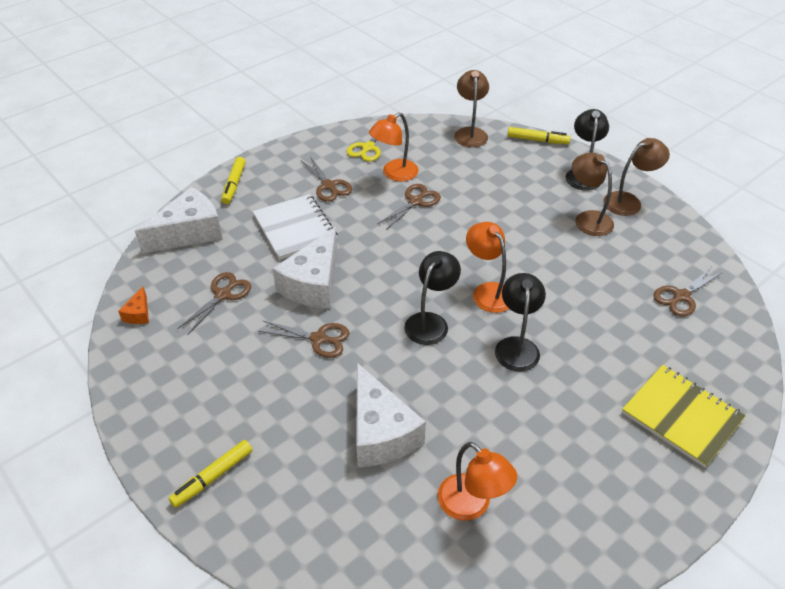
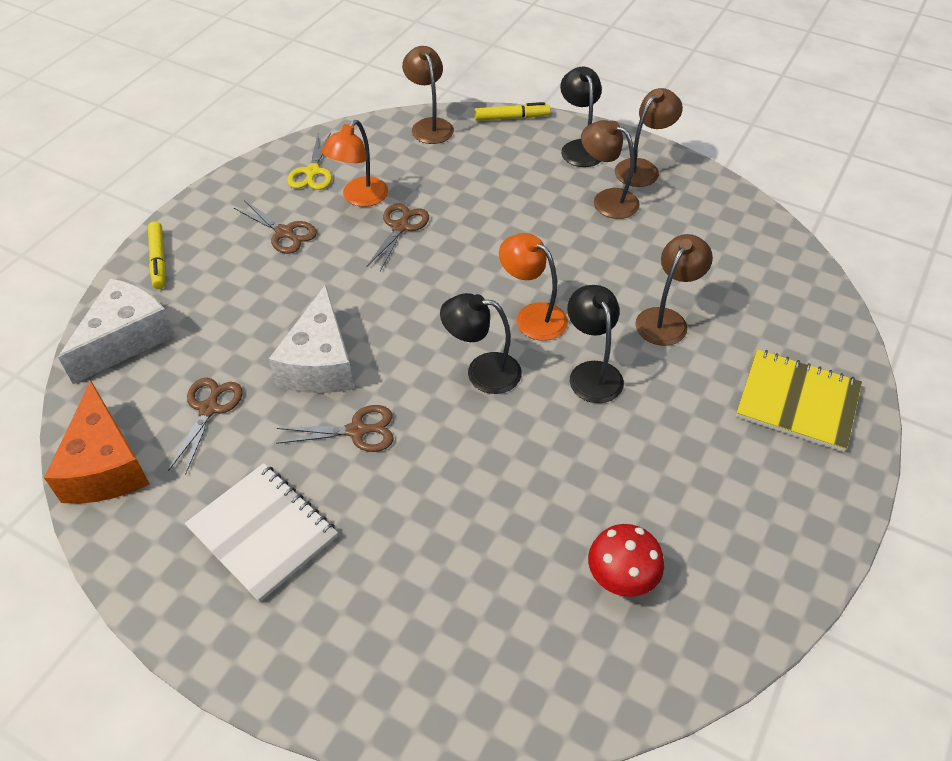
camera: 20 degrees left, 5 degrees up
orange cheese [118,286,149,324] -> orange cheese [44,380,150,504], size x2.26
yellow marker [169,440,252,508] -> none
white notebook [253,194,338,260] -> white notebook moved to [185,463,338,602]
white cheese [356,363,426,467] -> none
black lamp [404,251,461,345] -> black lamp turned 90 degrees counterclockwise [440,293,522,394]
orange lamp [437,442,517,521] -> red mushroom [588,524,664,597]
brown scissors [653,267,723,317] -> none
none -> brown lamp [635,234,713,346]

